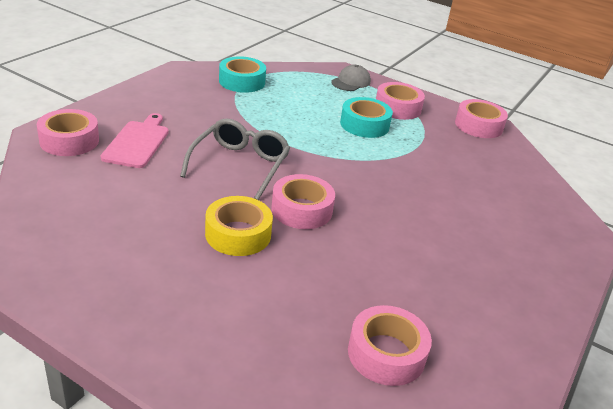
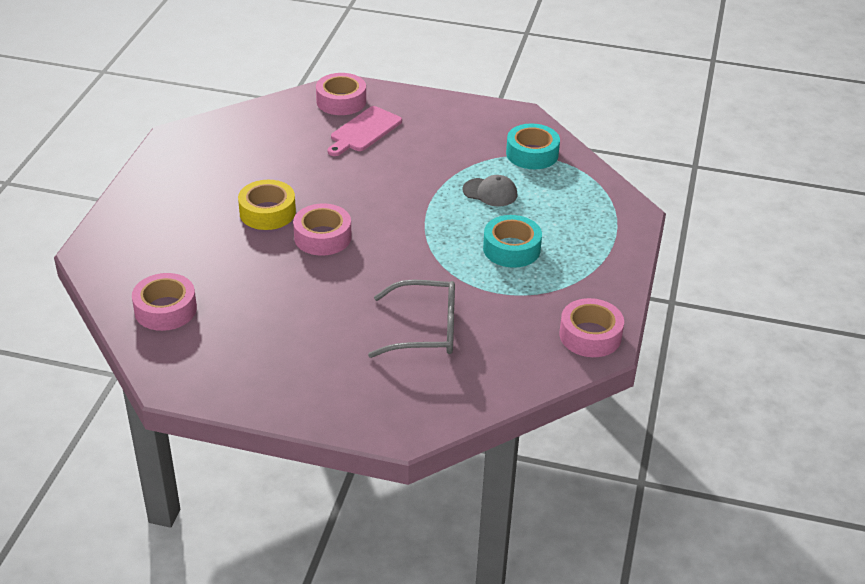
camera: 75 degrees right, 5 degrees up
pink cutting board [101,113,169,168] -> pink cutting board turned 135 degrees clockwise [327,106,402,156]
grey glasses [180,118,290,200] -> grey glasses moved to [368,280,455,358]
grey cap [331,65,371,91] -> grey cap moved to [462,175,518,206]
pink tape [376,82,425,120] -> none

